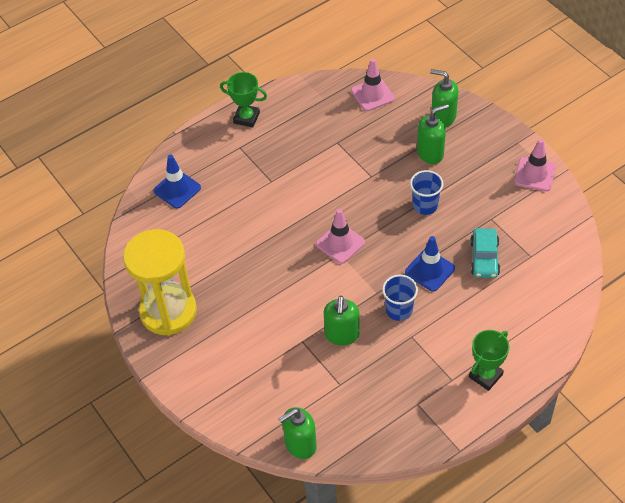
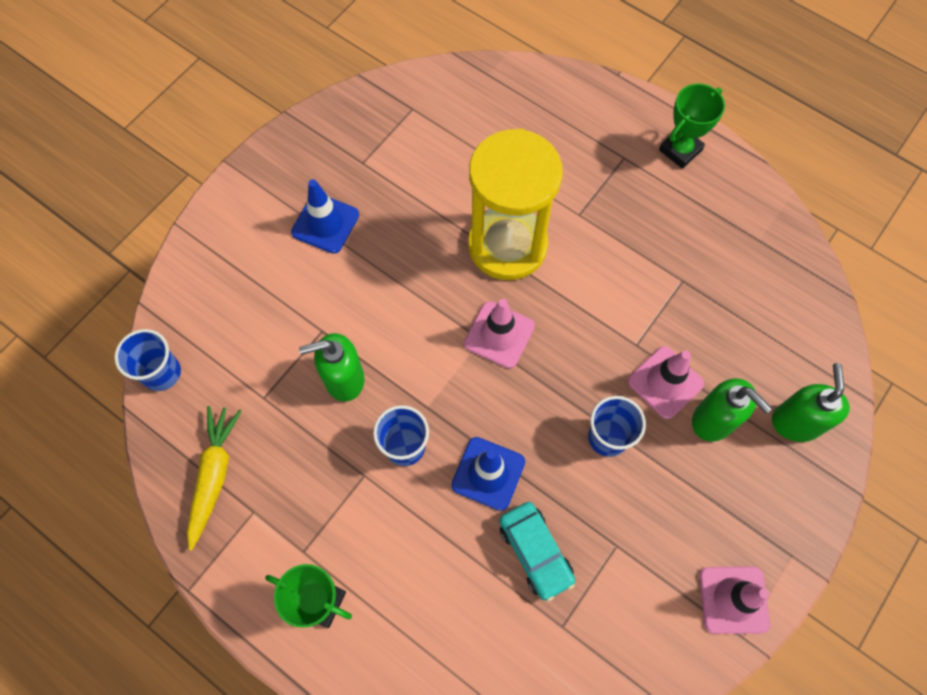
camera: 70 degrees right, 15 degrees up
yellow hourglass [123,229,197,336] -> yellow hourglass moved to [468,129,563,280]
blue traffic cone [153,154,201,208] -> blue traffic cone moved to [291,179,359,254]
green trophy [220,72,267,128] -> green trophy turned 45 degrees clockwise [659,84,725,169]
green soap dispenser [278,407,317,459] -> blue cup [114,329,181,391]
pink traffic cone [351,58,395,111] -> pink traffic cone moved to [628,346,704,419]
turquoise car [470,228,500,278] -> turquoise car turned 105 degrees counterclockwise [499,502,575,602]
none -> yellow carrot [187,406,242,551]

